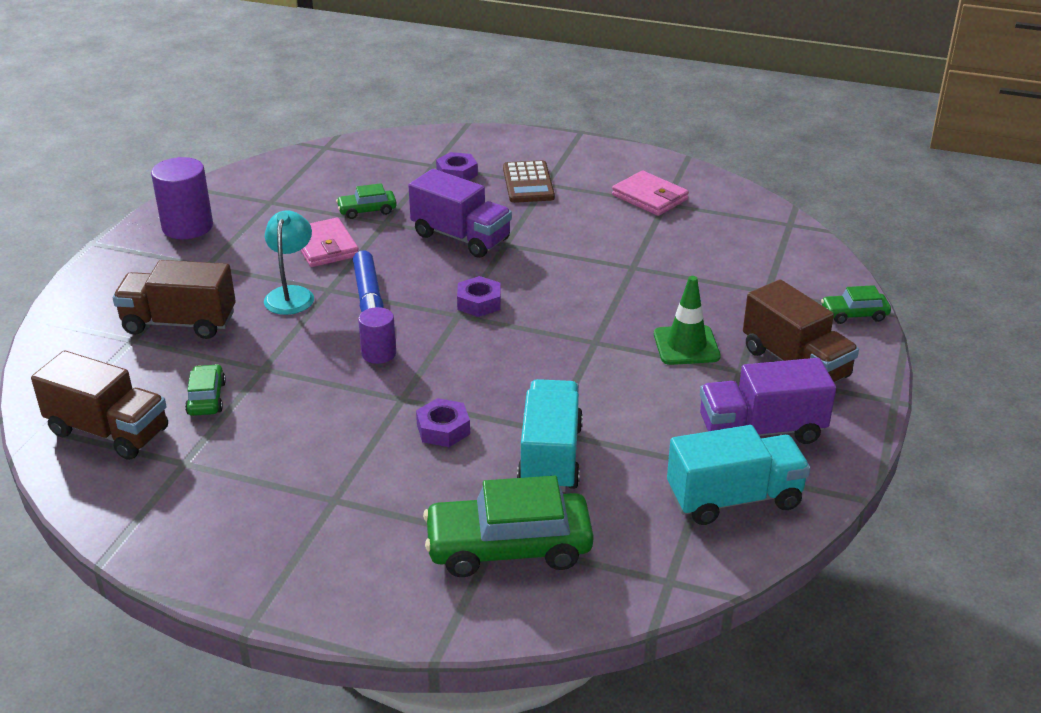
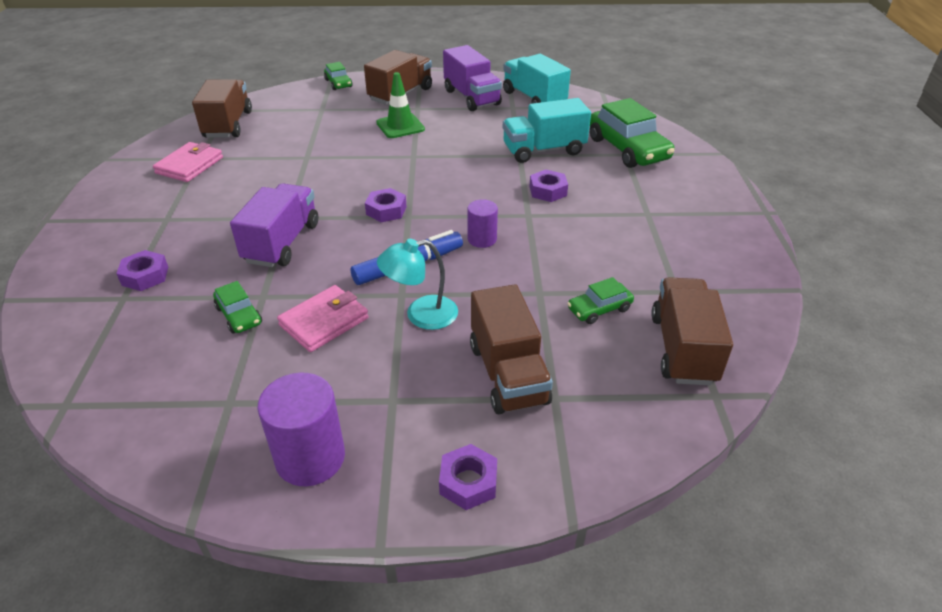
camera: 110 degrees left, 5 degrees up
brown calculator [503,160,555,203] -> none
none -> brown truck [192,79,252,138]
none -> purple nut [439,444,497,510]

